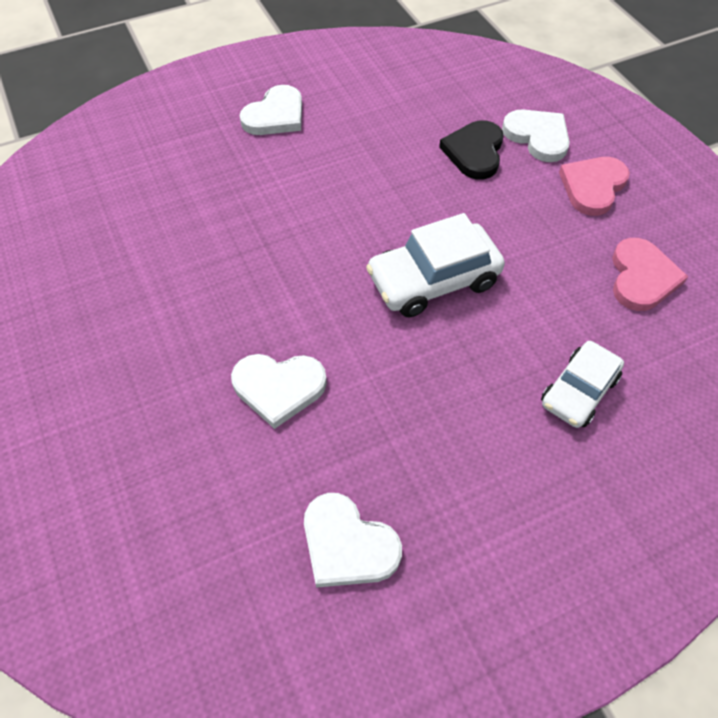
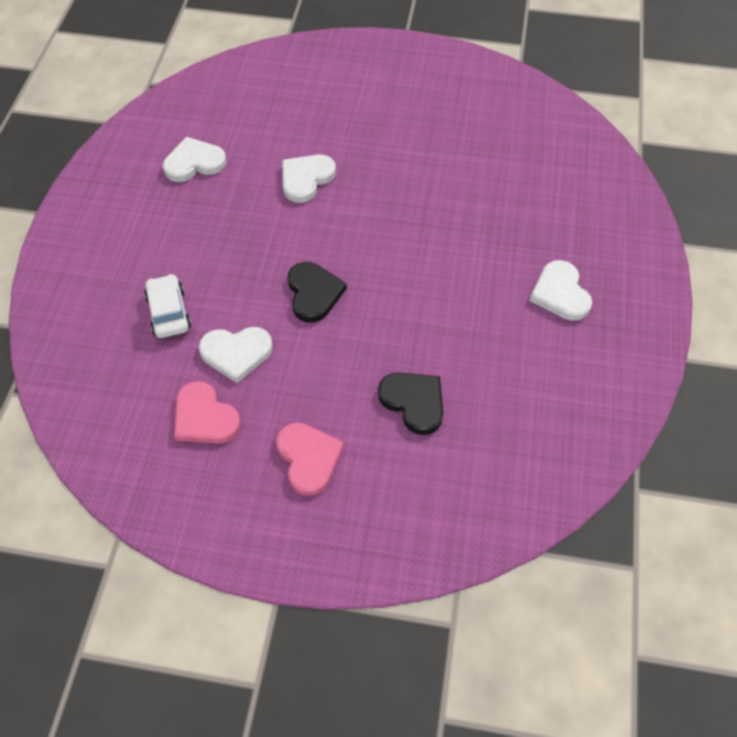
camera: 125 degrees right, 0 degrees up
white car [366,213,505,317] -> black heart [288,262,347,323]
white heart [502,110,570,162] -> white heart moved to [199,327,273,383]

